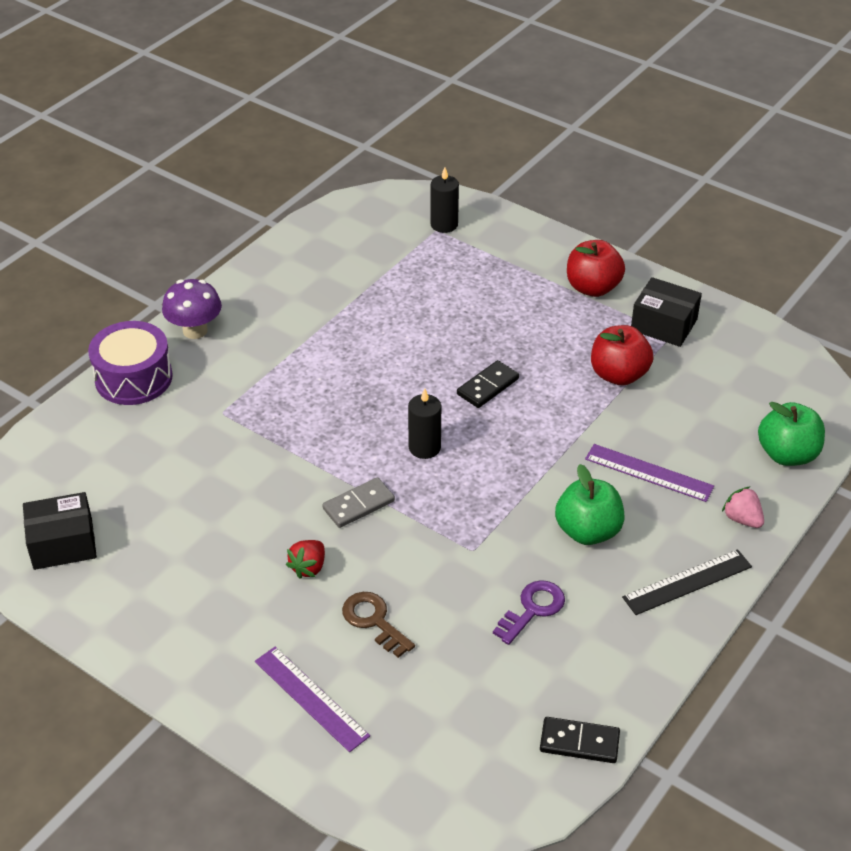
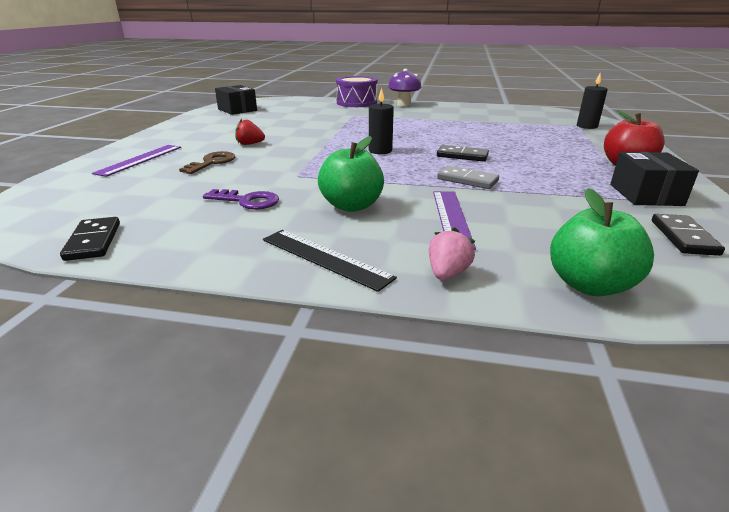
camera: 65 degrees right, 15 degrees down
grey domino [322,477,395,528] -> grey domino moved to [437,166,499,189]
red apple [591,325,654,386] -> none
none -> black domino [652,214,725,256]

